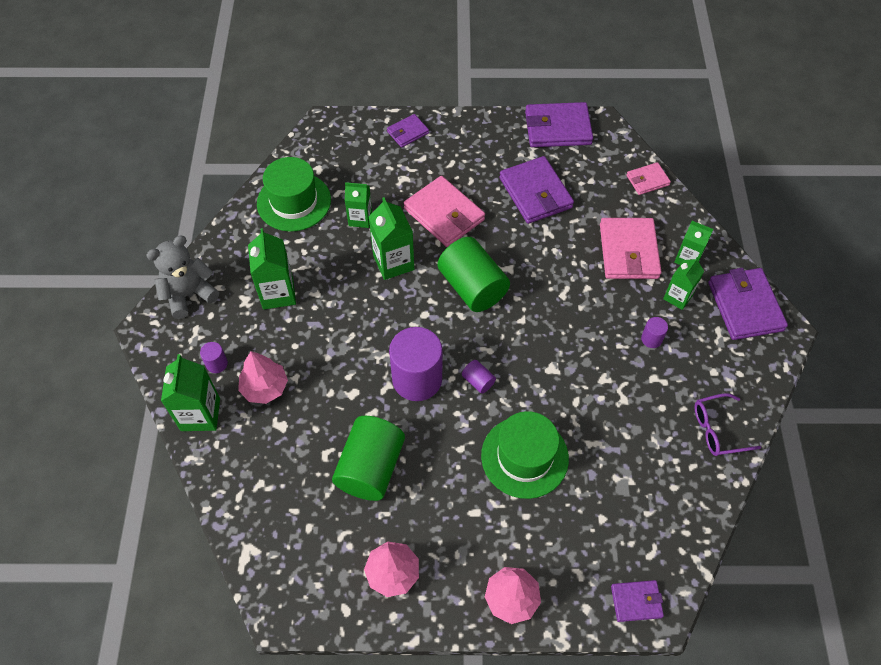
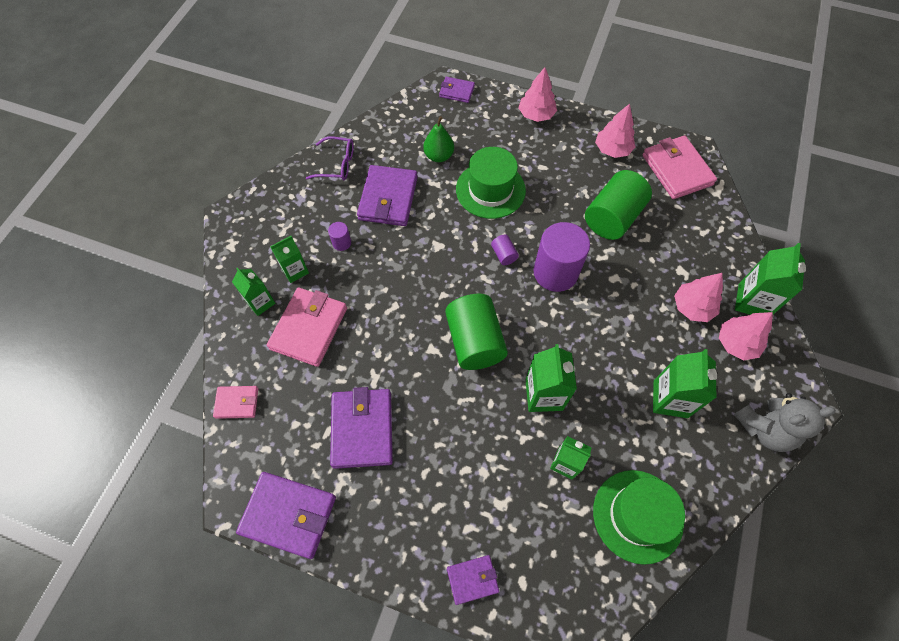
camera: 160 degrees left, 5 degrees up
purple cylinder [200,342,228,373] -> pink tree [719,312,773,360]
pink wallet [404,176,485,247] -> pink wallet moved to [642,136,717,199]
purple wallet [708,268,788,340] -> purple wallet moved to [357,165,418,226]
none -> green pear [423,116,454,162]

